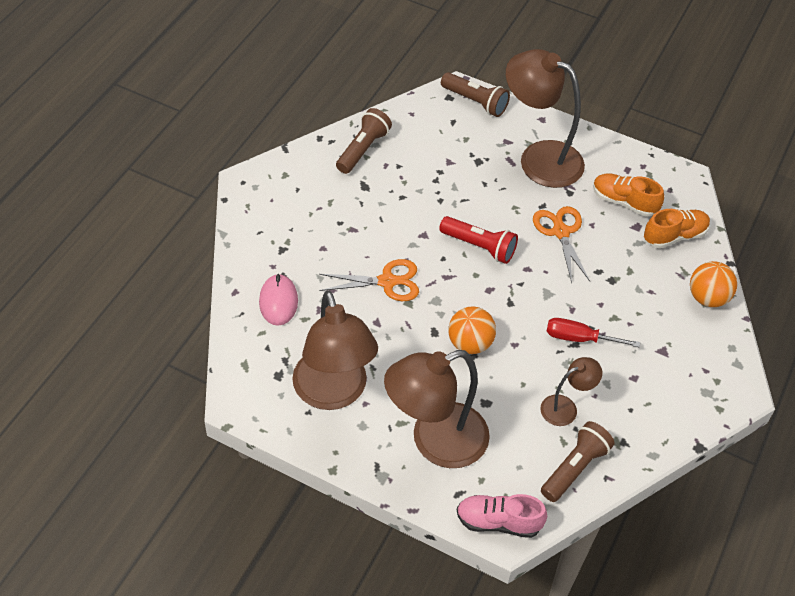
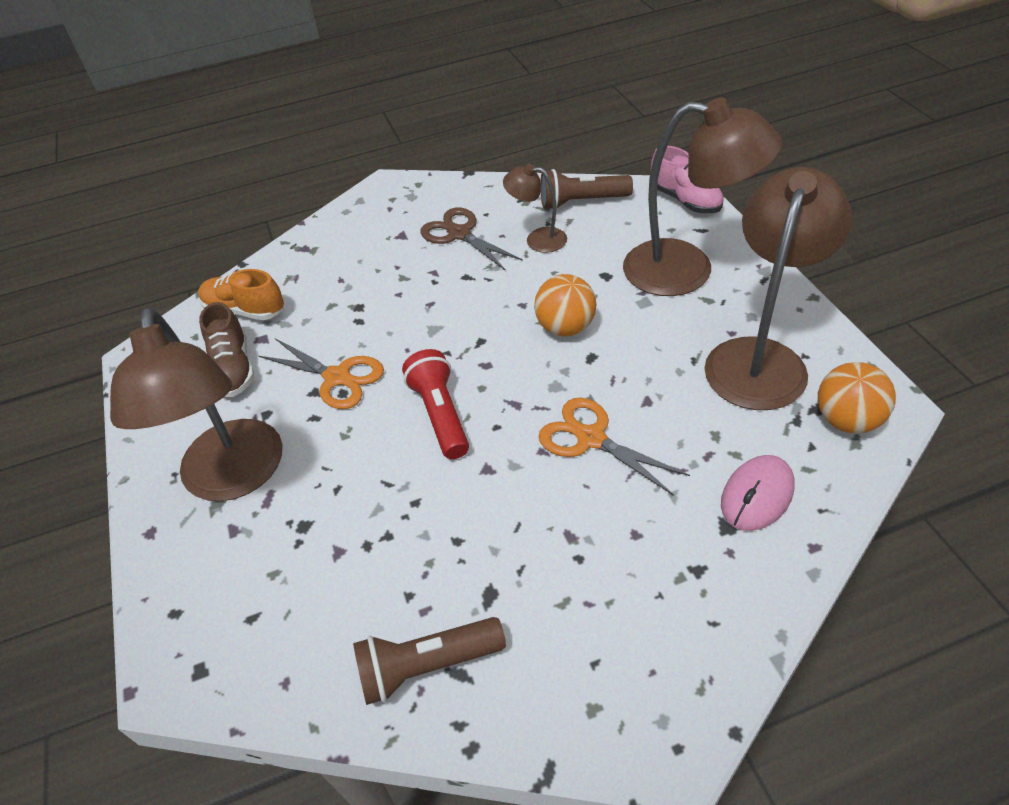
camera: 130 degrees left, 5 degrees down
brown flashlight [441,72,510,117] -> none
orange scissors [533,206,590,283] -> orange scissors turned 90 degrees counterclockwise [259,338,384,409]
red screwdriver [547,318,640,347] -> none
orange shoe [593,173,664,217] -> brown shoe [199,302,254,397]
orange ball [690,261,737,307] -> orange ball moved to [818,362,896,434]
none -> brown scissors [420,208,523,271]

